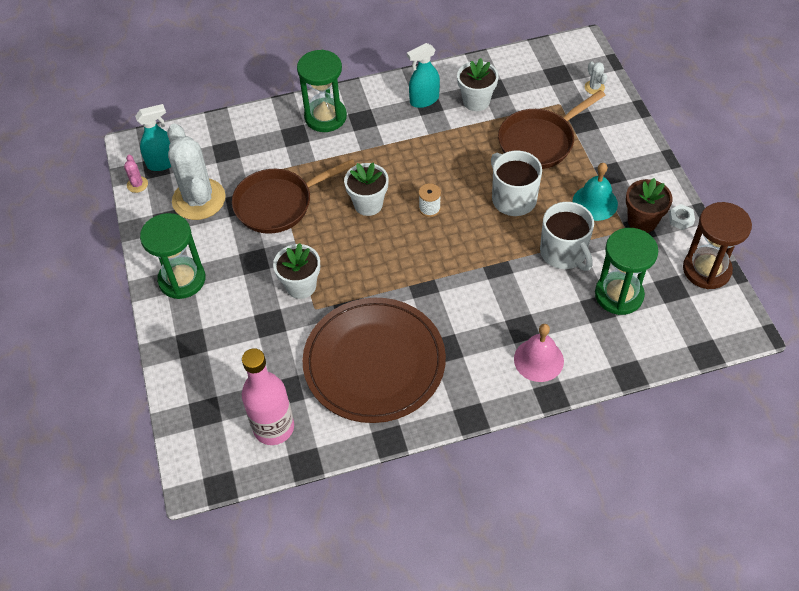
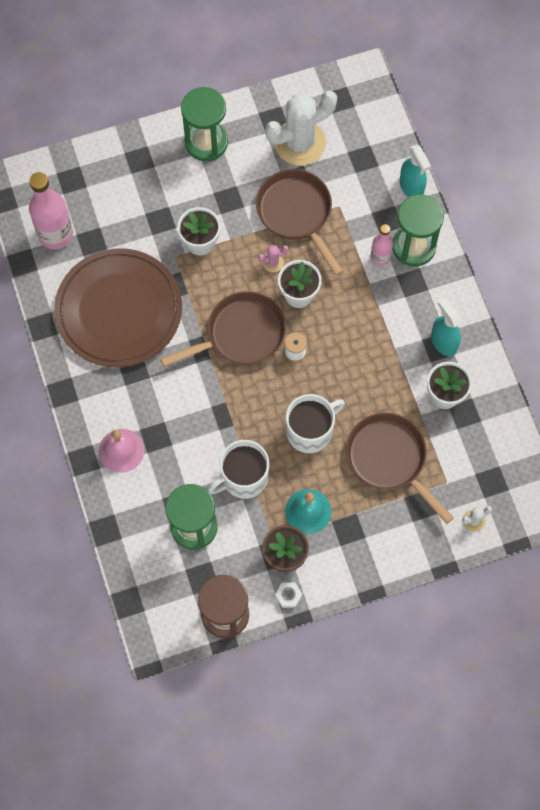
camera: 85 degrees right, 15 degrees up
pink cactus [124,155,148,193] -> pink cactus moved to [258,245,289,272]
turquoise spray bottle [135,104,171,171] -> turquoise spray bottle moved to [400,144,431,197]
none -> brown pan [160,291,286,367]
none -> pink bottle [371,224,393,266]

